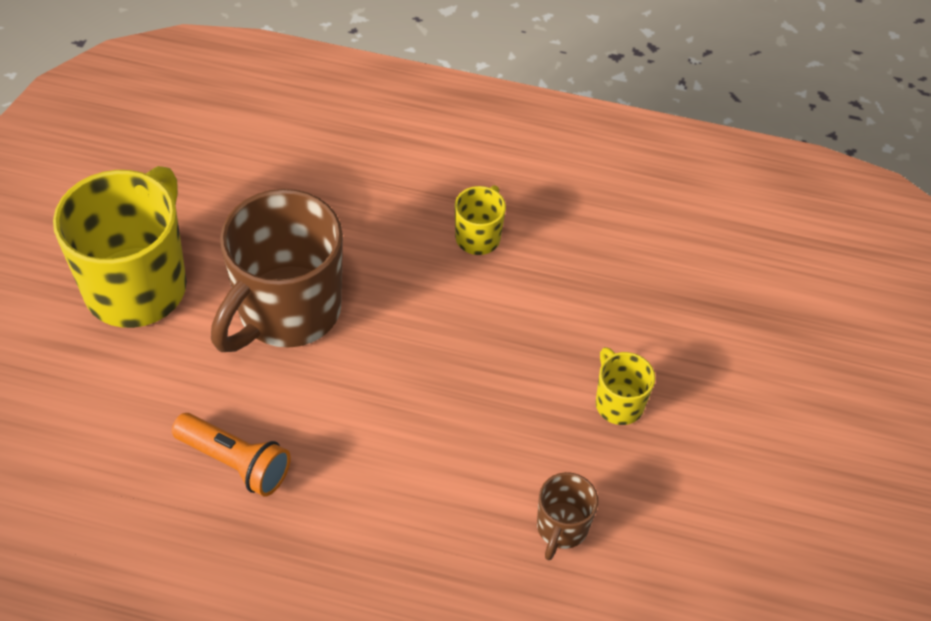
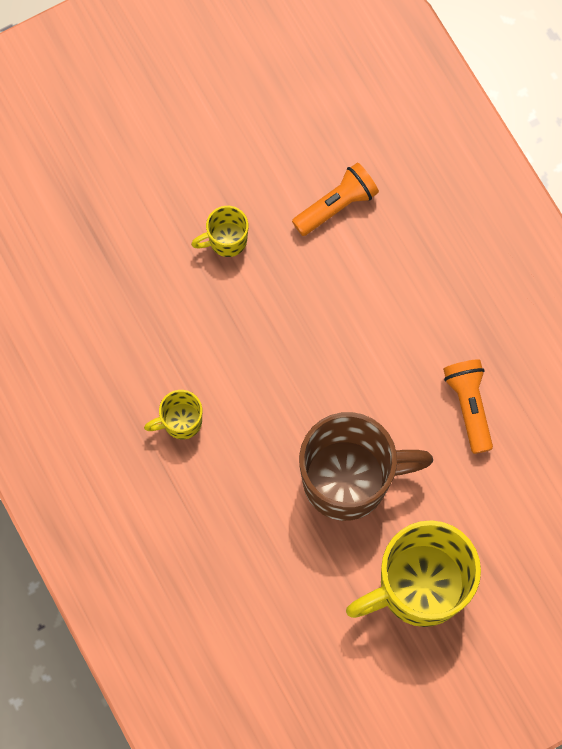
camera: 130 degrees left, 20 degrees up
brown mug [537,472,598,560] -> orange flashlight [292,162,379,236]
yellow mug [596,347,655,425] -> yellow mug turned 45 degrees clockwise [191,206,248,257]

